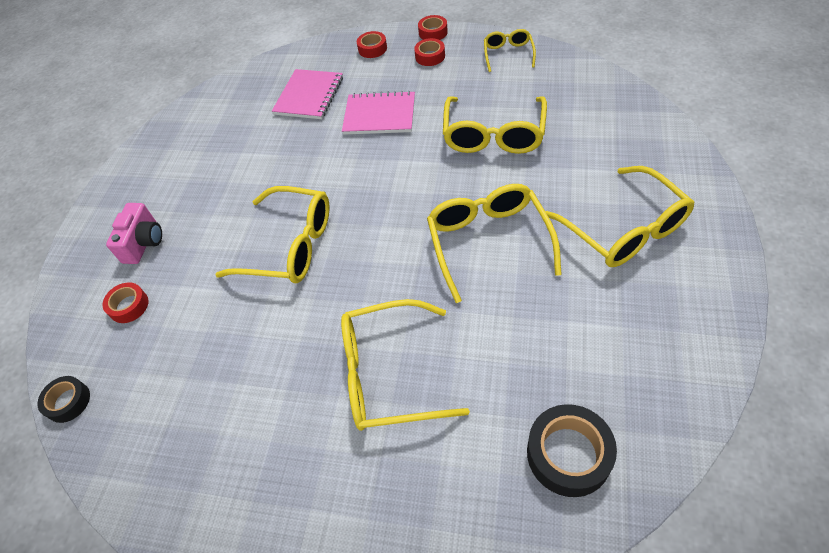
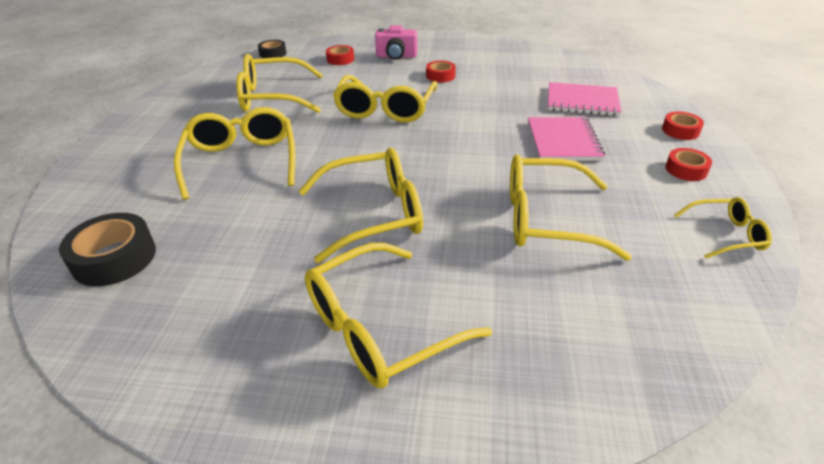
camera: 80 degrees right, 15 degrees down
red tape [418,15,448,40] -> red tape moved to [426,60,456,83]
none -> yellow glasses [236,54,323,113]

